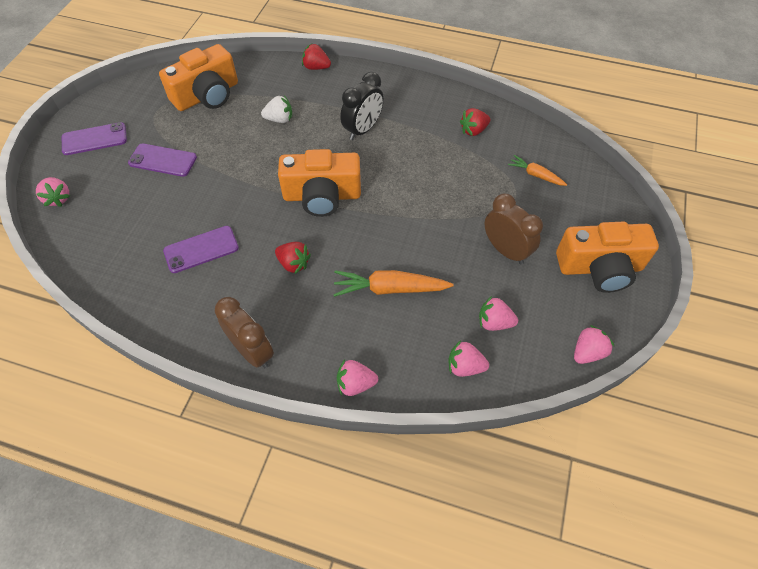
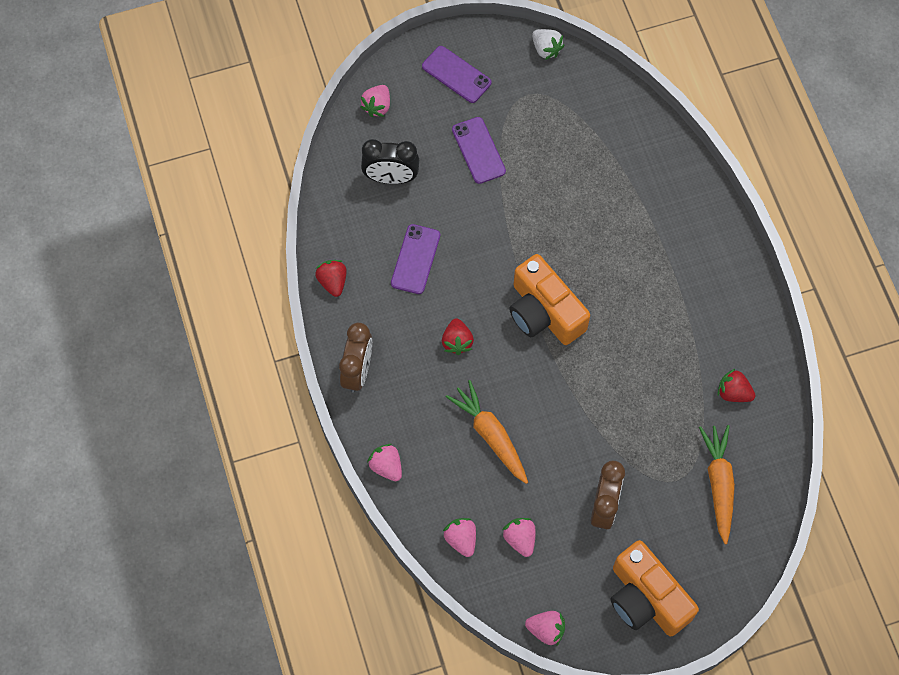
camera: 55 degrees right, 10 degrees up
orange camera [159,44,238,111] -> none
purple phone [163,226,239,273] -> purple phone turned 75 degrees clockwise [391,224,440,294]
white strawberry [261,95,292,123] -> white strawberry moved to [532,29,565,60]
red strawberry [302,43,331,70] -> red strawberry moved to [315,260,347,297]
black clock [340,72,384,140] -> black clock moved to [361,139,419,184]
orange carrot [508,155,567,186] -> orange carrot [699,425,735,544], size x1.70

